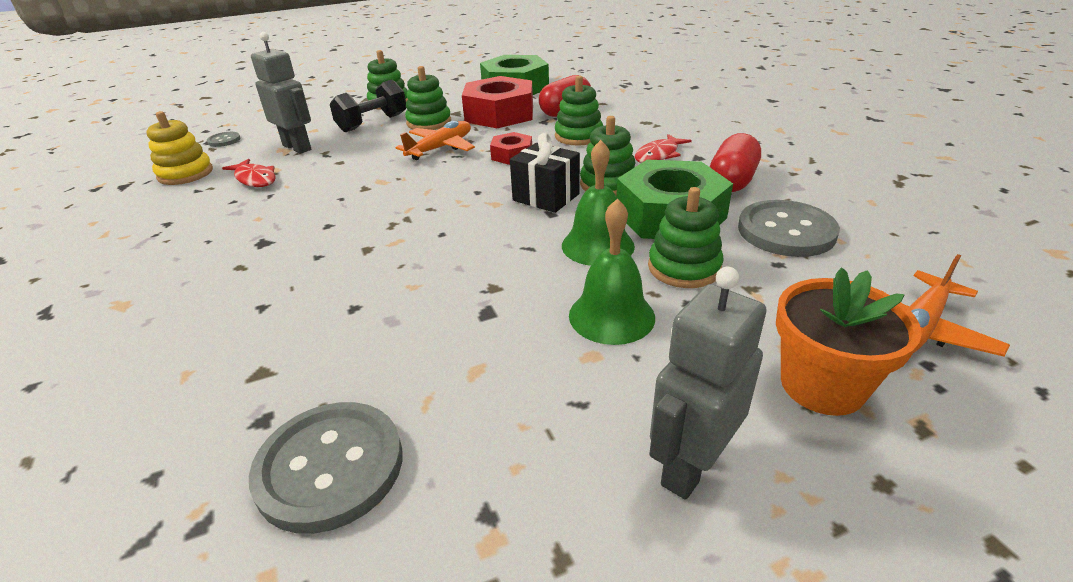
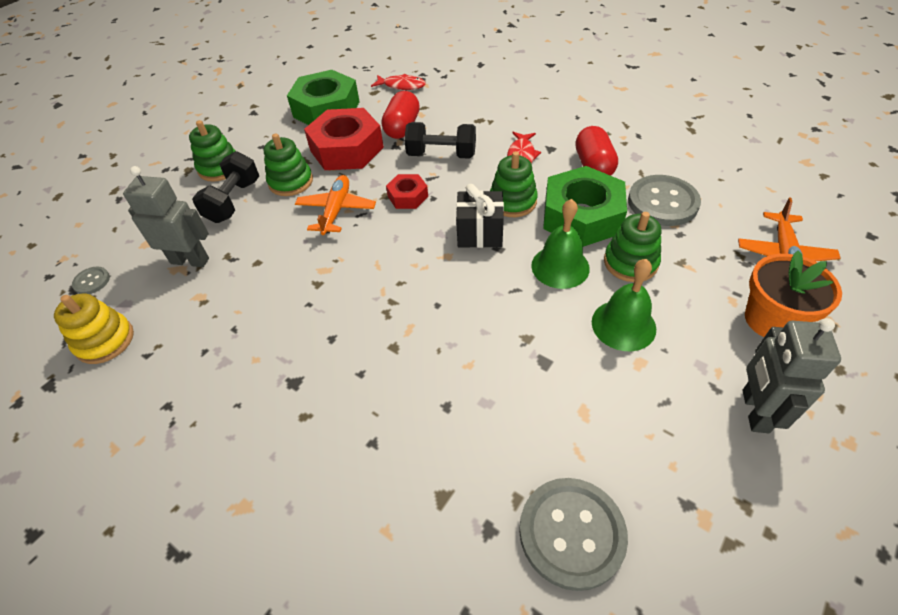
camera: 30 degrees left, 15 degrees up
red fish [222,159,276,187] -> red fish moved to [371,74,426,90]
green stacking toy [555,76,603,146] -> black dumbbell [404,122,476,159]

